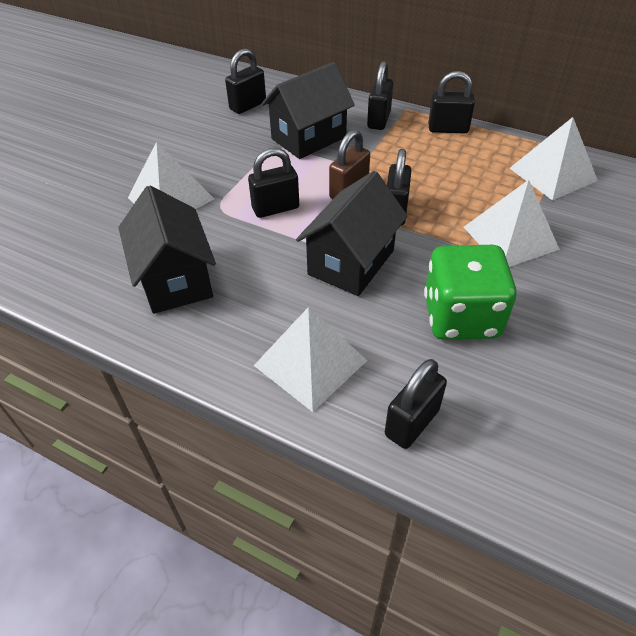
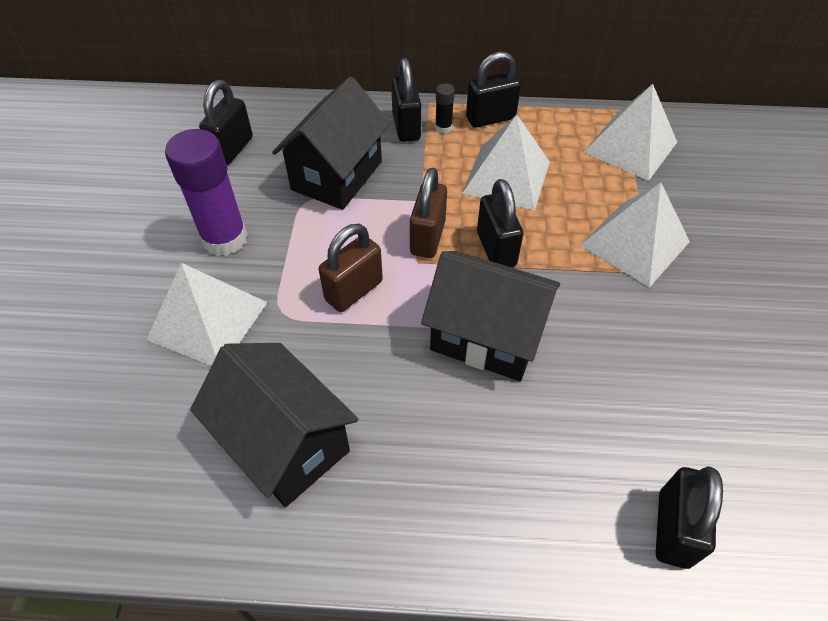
camera: 25 degrees left, 5 degrees up
black padlock [248,148,299,218] -> brown padlock [319,224,383,312]
white pyramid [254,307,367,412] -> white pyramid moved to [462,114,550,210]
black house [296,171,408,296] -> black house turned 75 degrees counterclockwise [421,251,560,381]
green dice [424,245,517,340] -> none
none -> purple glue stick [165,129,248,256]
none -> black glue stick [435,83,455,133]

